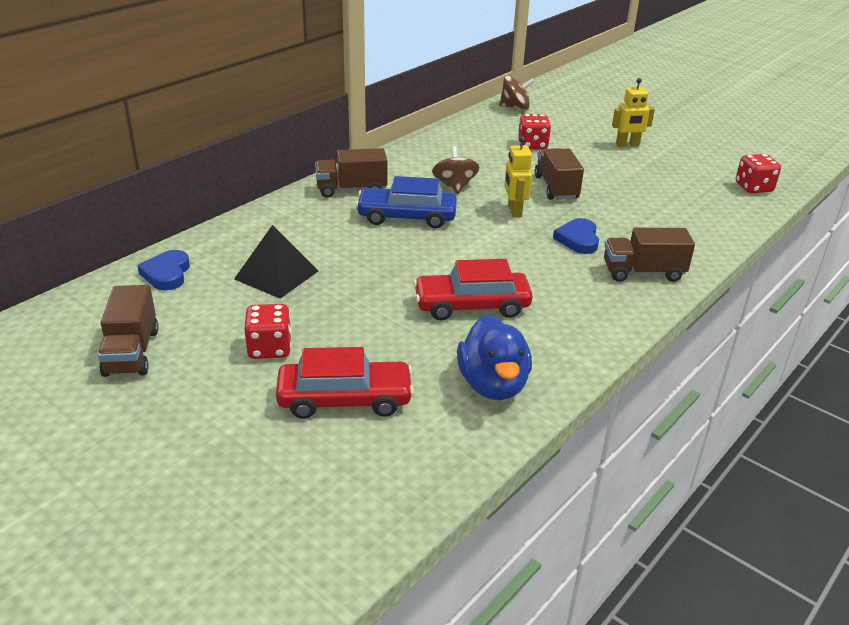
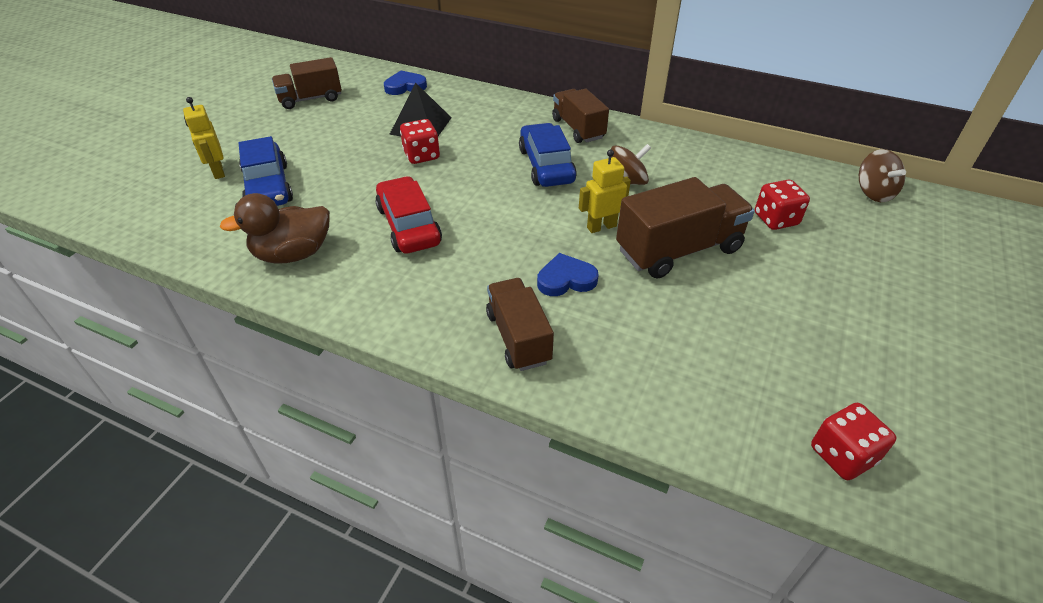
camera: 75 degrees right, 10 degrees up
red dice [244,304,292,359] -> red dice moved to [400,119,440,164]
red car [276,347,414,419] -> blue car [239,136,293,206]
blue duck [457,315,532,400] -> brown duck [219,193,330,264]
brown truck [534,148,584,200] -> brown truck [616,177,755,278], size x1.50
yellow robot [612,78,655,147] -> yellow robot moved to [183,97,225,179]

